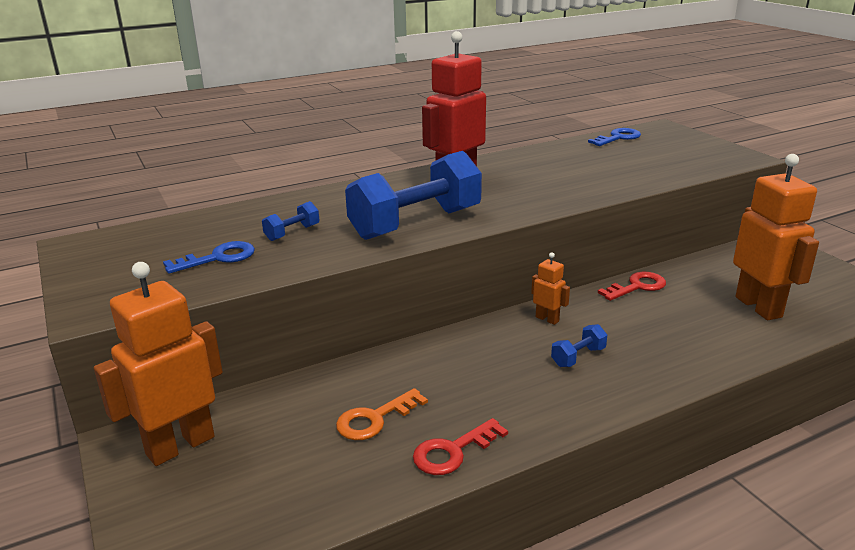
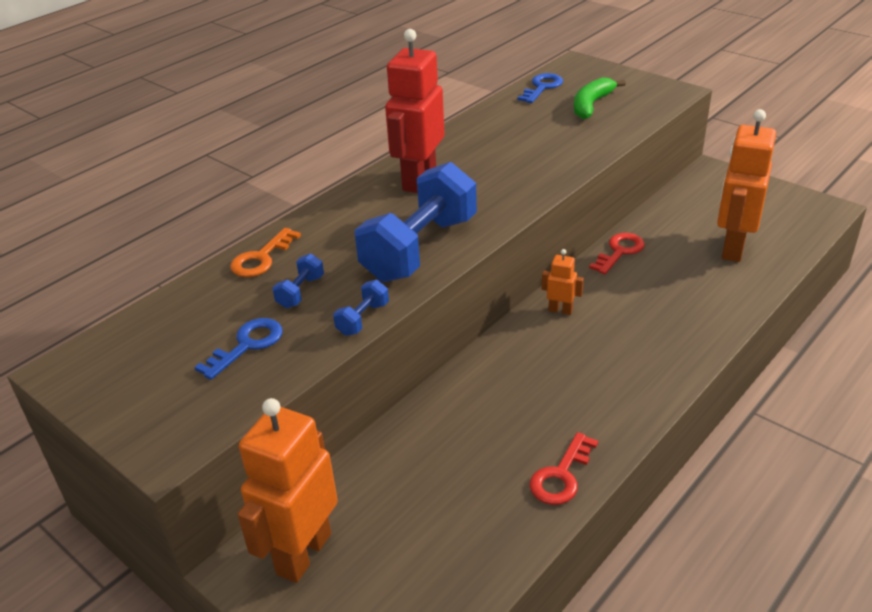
camera: 20 degrees left, 10 degrees up
orange key [336,388,428,440] -> orange key moved to [230,228,301,277]
blue dumbbell [551,324,607,367] -> blue dumbbell moved to [333,280,389,336]
orange robot [733,154,819,320] -> orange robot turned 120 degrees counterclockwise [717,109,776,262]
none -> green banana [574,77,626,119]

